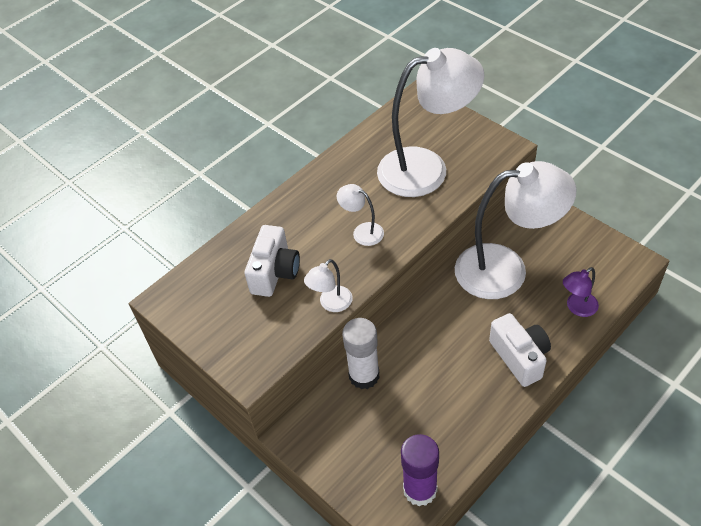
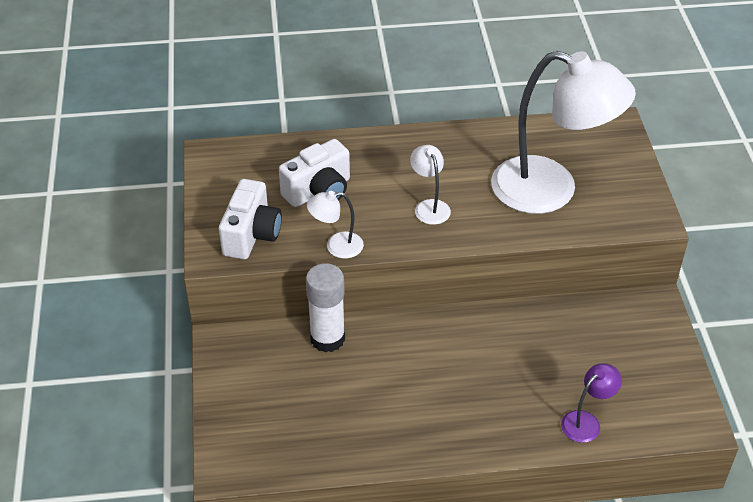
camera: 35 degrees right, 5 degrees down
purple glue stick [401,434,439,506] -> none
white lamp [455,161,577,299] -> none
white camera [489,313,551,387] -> white camera moved to [219,179,282,259]
purple lamp [563,267,599,317] -> purple lamp turned 135 degrees clockwise [561,363,622,443]

